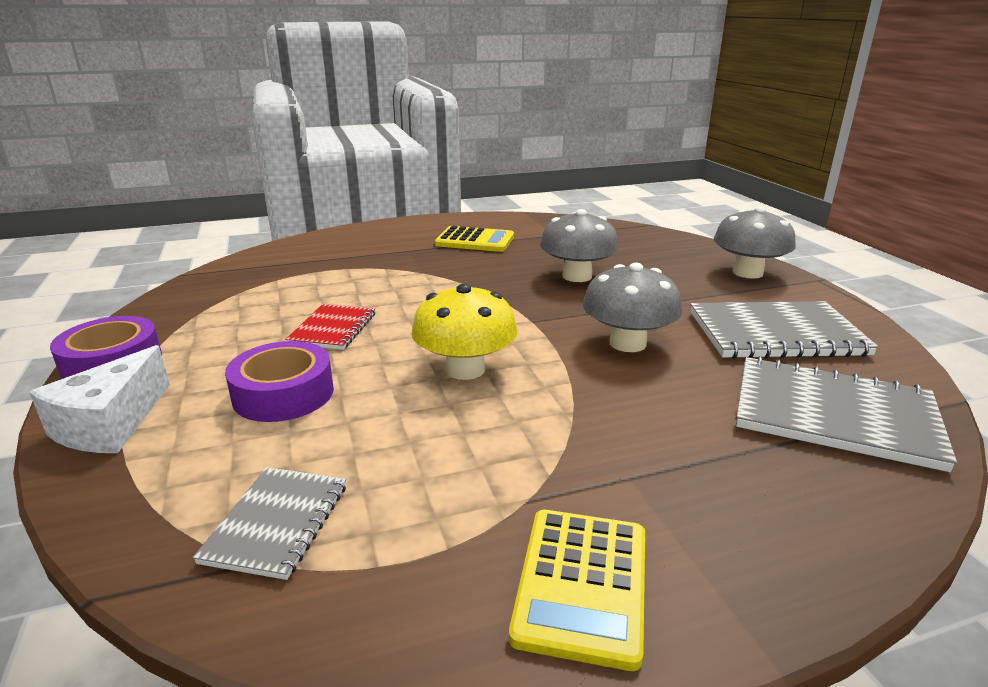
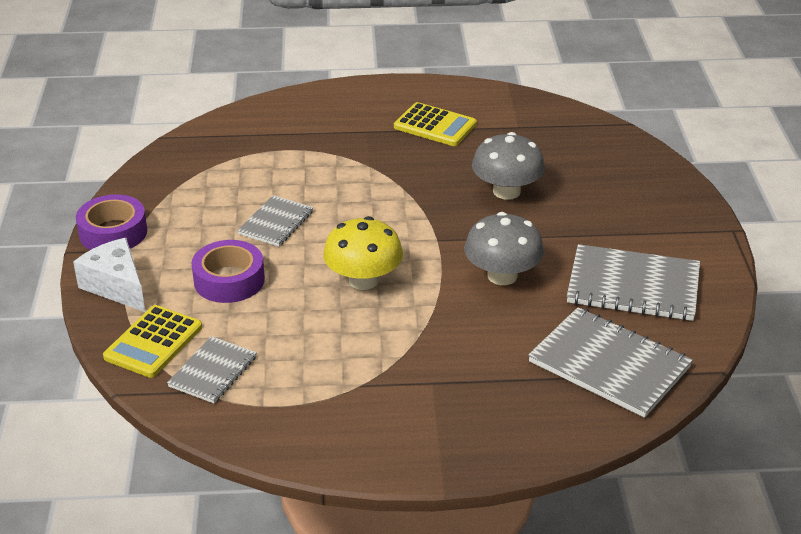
camera: 15 degrees right, 10 degrees up
white cheese [30,345,170,453] -> white cheese turned 105 degrees clockwise [73,238,145,312]
red notebook [285,304,375,350] -> grey notebook [237,195,313,246]
yellow calculator [509,510,645,671] -> yellow calculator moved to [103,305,202,378]
grey mushroom [714,206,796,279] -> none

